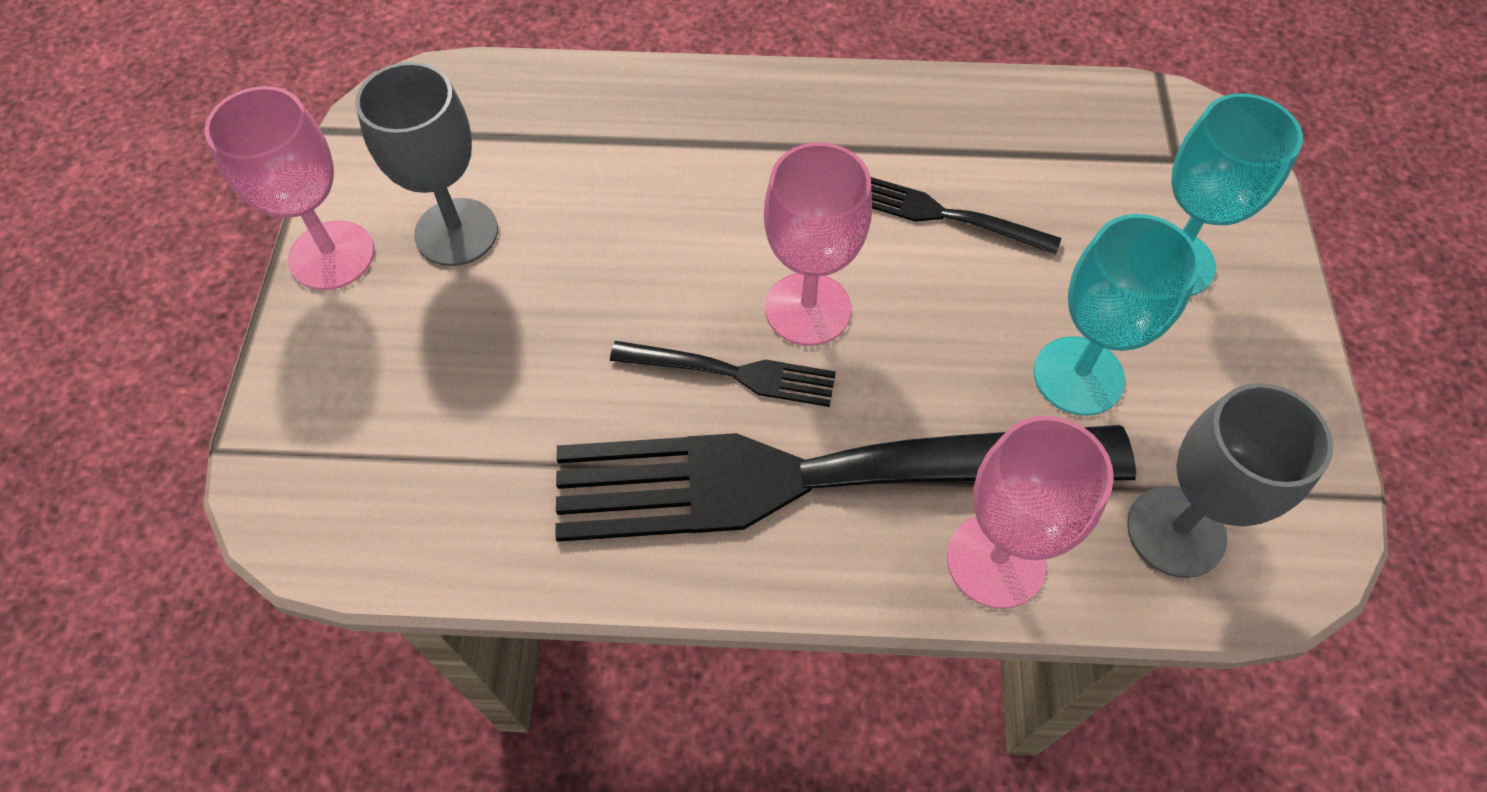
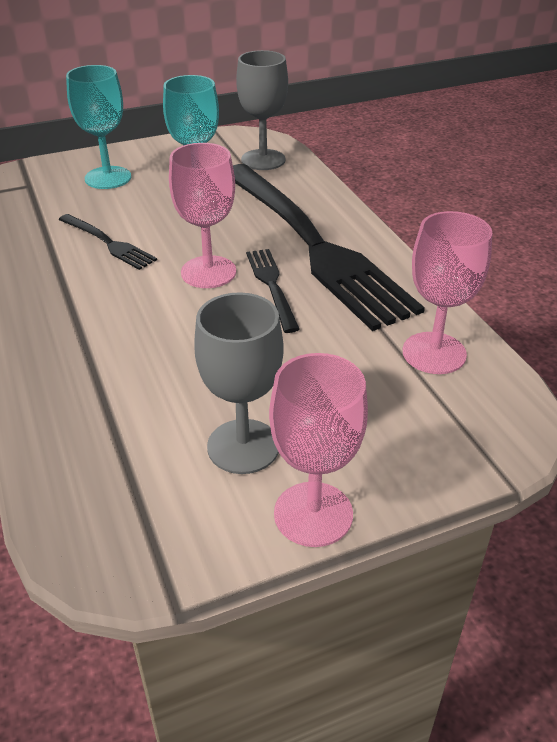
camera: 115 degrees left, 20 degrees down
black fork [871,177,1061,255] -> black fork turned 45 degrees counterclockwise [58,214,157,270]
pink goblet [947,416,1114,609] -> pink goblet moved to [403,211,492,374]

